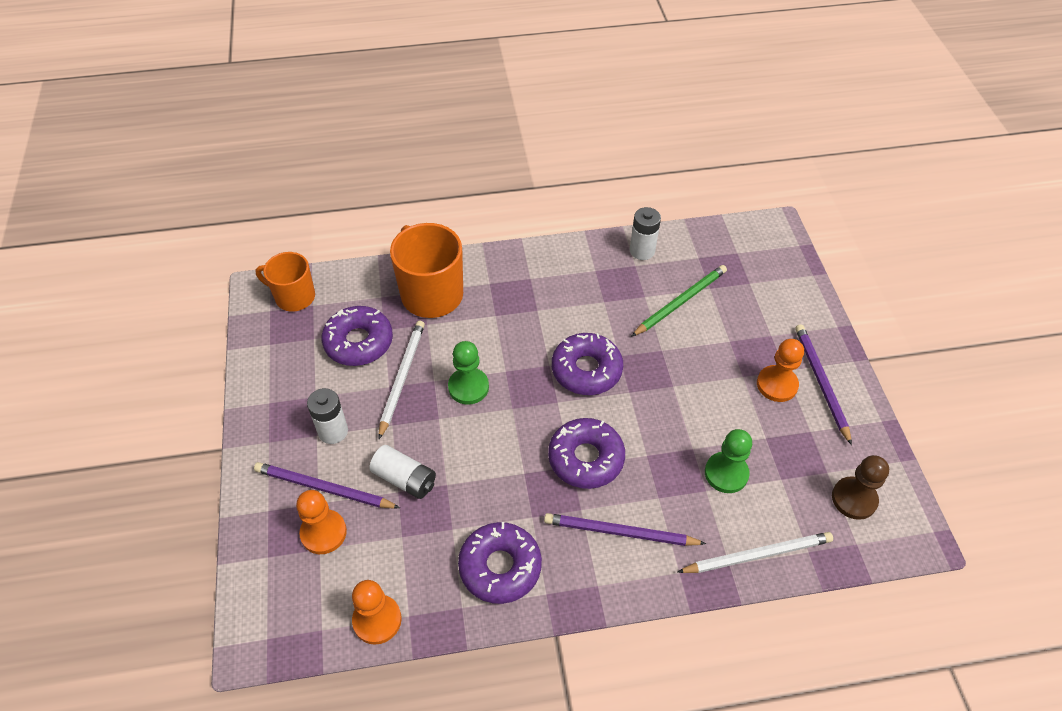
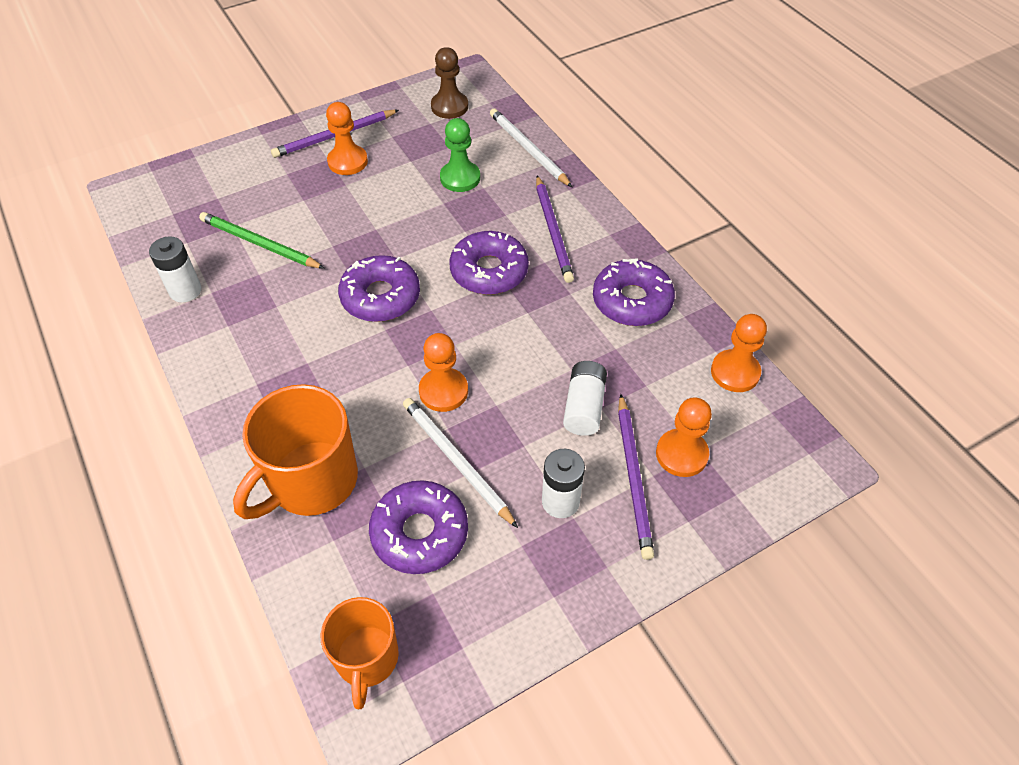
camera: 110 degrees left, 0 degrees up
white pencil [378,321,425,440] -> white pencil turned 60 degrees clockwise [403,398,518,528]
green pawn [448,341,489,405] -> orange pawn [419,333,468,412]

